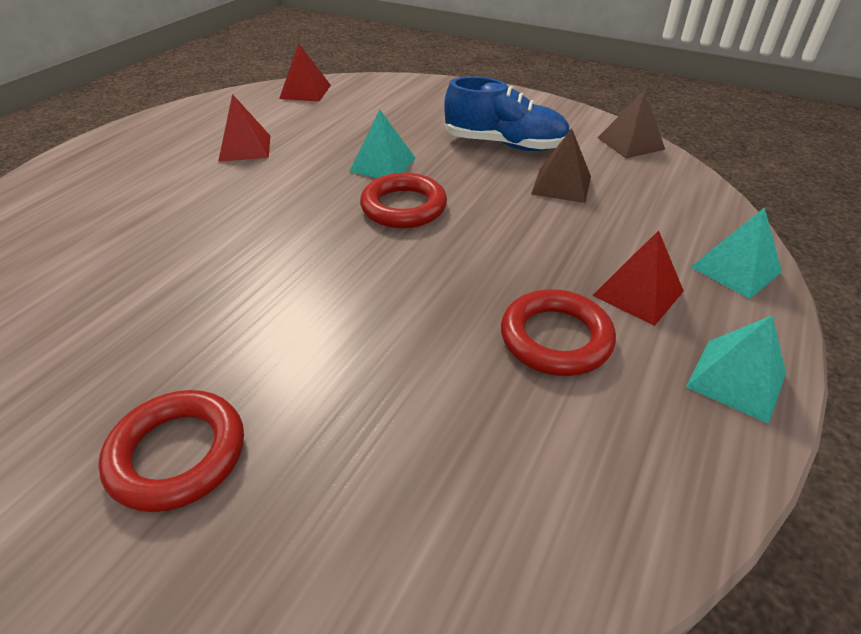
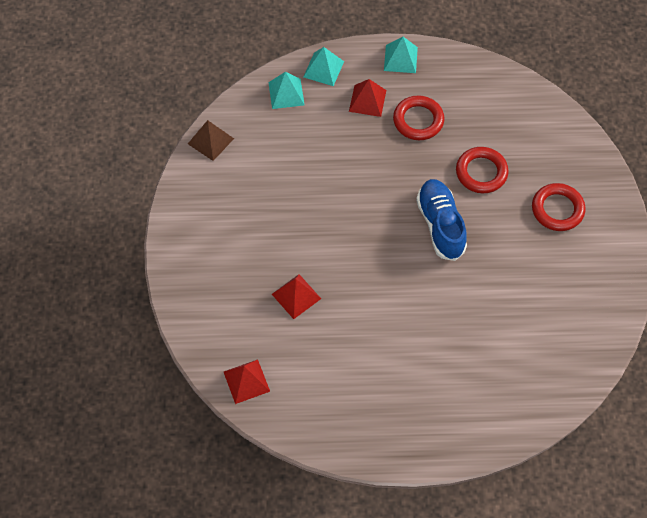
camera: 120 degrees left, 20 degrees up
red pyramid [218,94,270,162] -> red pyramid moved to [272,274,321,319]
turquoise pyramid [349,109,416,178] -> turquoise pyramid moved to [268,72,305,109]
red ring [360,173,447,228] -> red ring moved to [456,147,509,193]
blue shoe [444,76,570,151] -> blue shoe moved to [416,179,467,261]
brown pyramid [531,128,591,203] -> none

